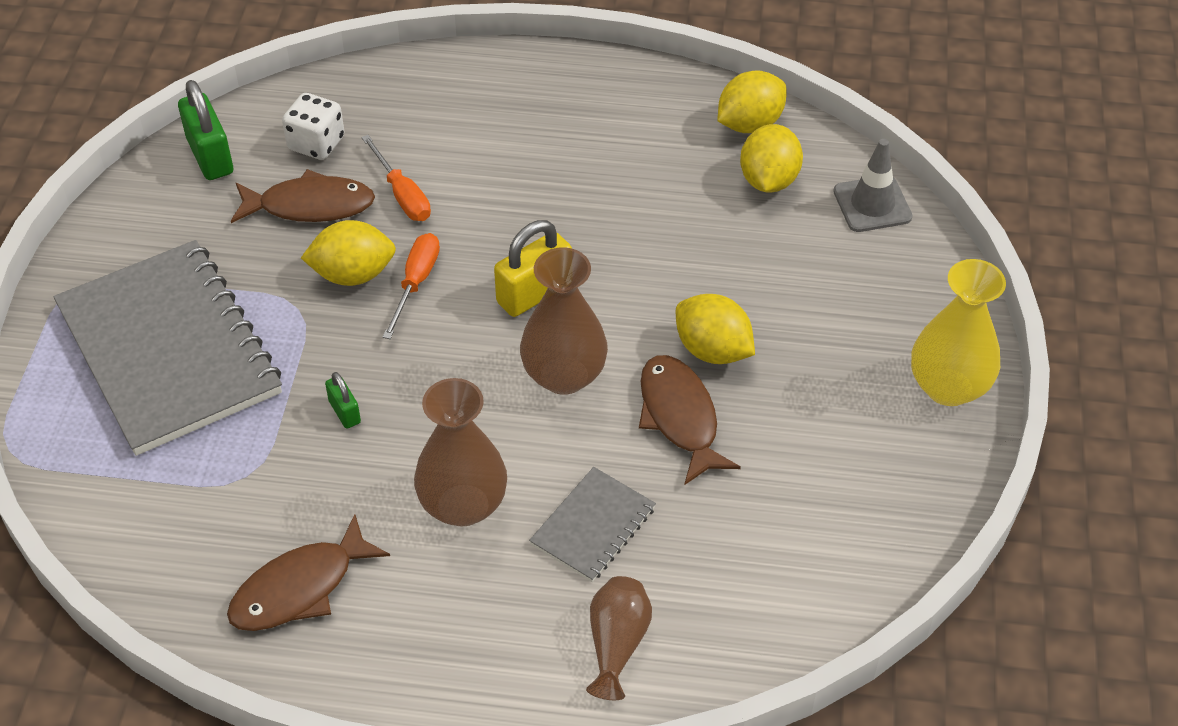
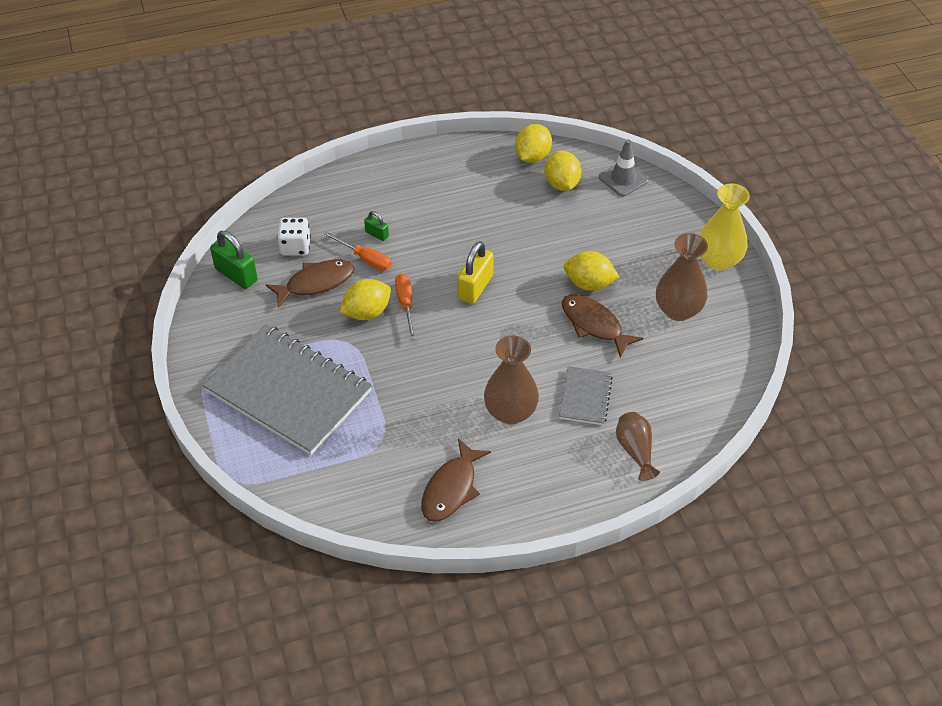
camera: 25 degrees left, 0 degrees up
green padlock [325,372,361,429] -> green padlock moved to [364,211,389,241]
brown vase [520,247,608,395] -> brown vase moved to [656,233,708,321]

